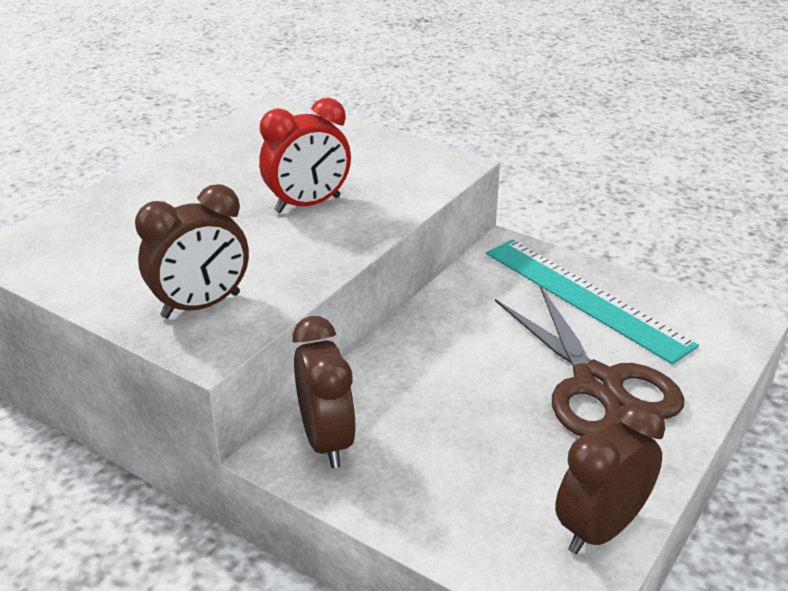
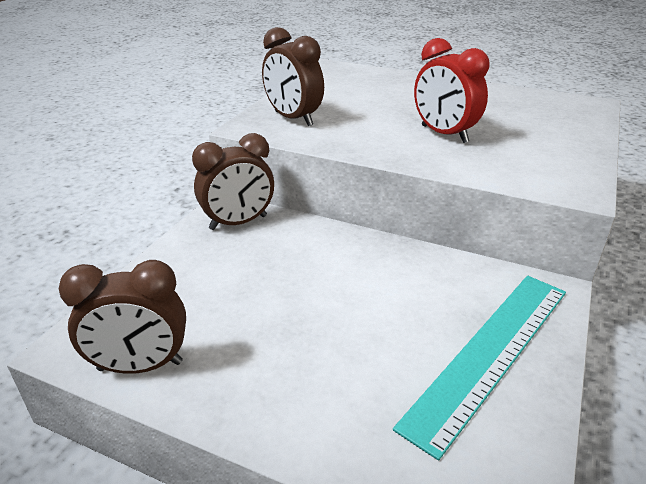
camera: 80 degrees right, 0 degrees up
brown scissors [495,286,684,436] -> none
brown clock [555,401,665,554] -> brown clock turned 135 degrees clockwise [58,260,186,374]

